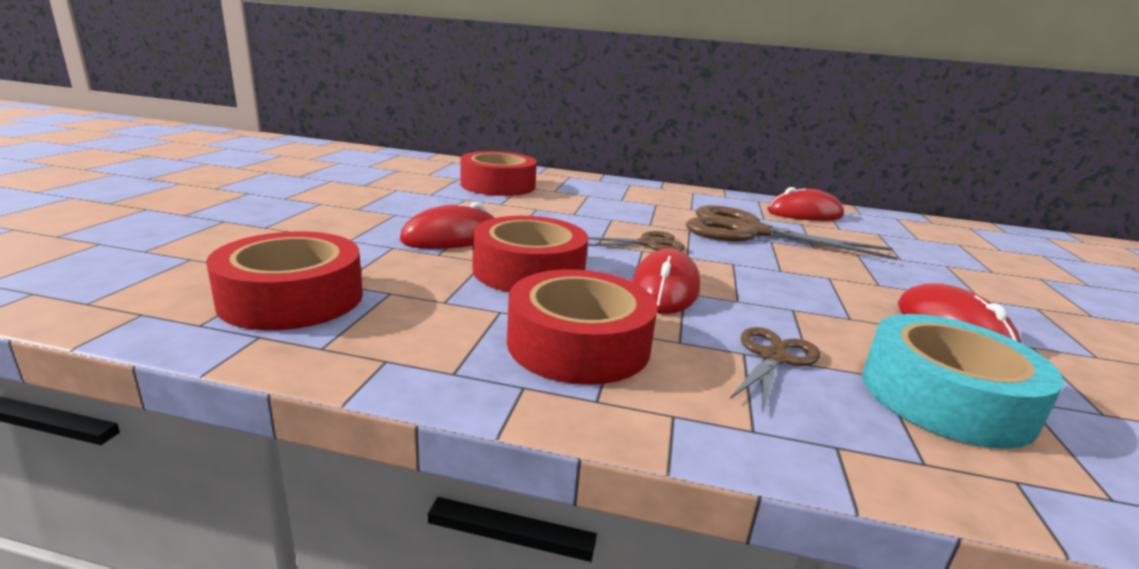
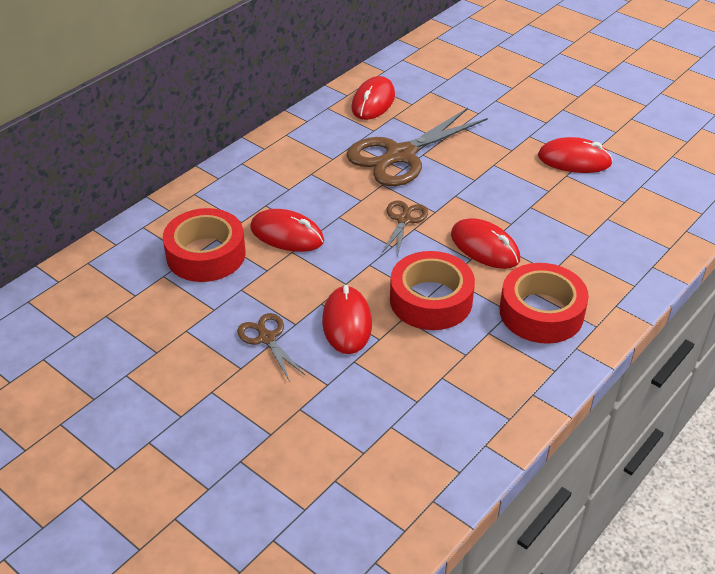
camera: 60 degrees left, 20 degrees up
red tape [206,231,363,330] -> none
brown scissors [730,327,821,412] -> brown scissors moved to [237,313,306,382]
turquoise tape [862,314,1064,449] -> none
none -> red mouse [250,209,324,252]

